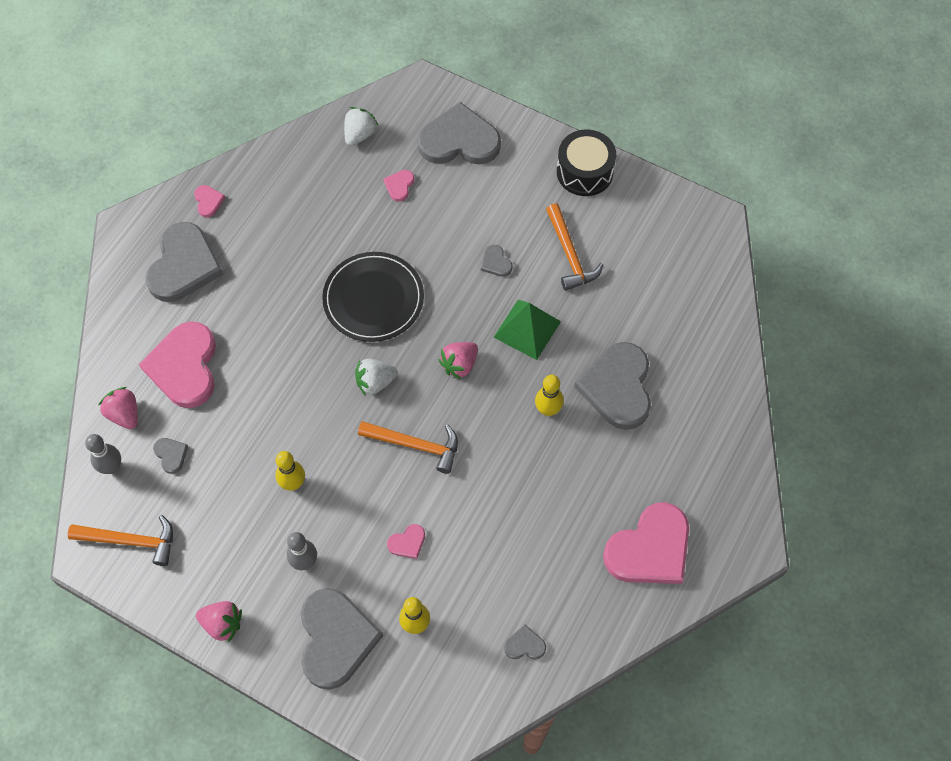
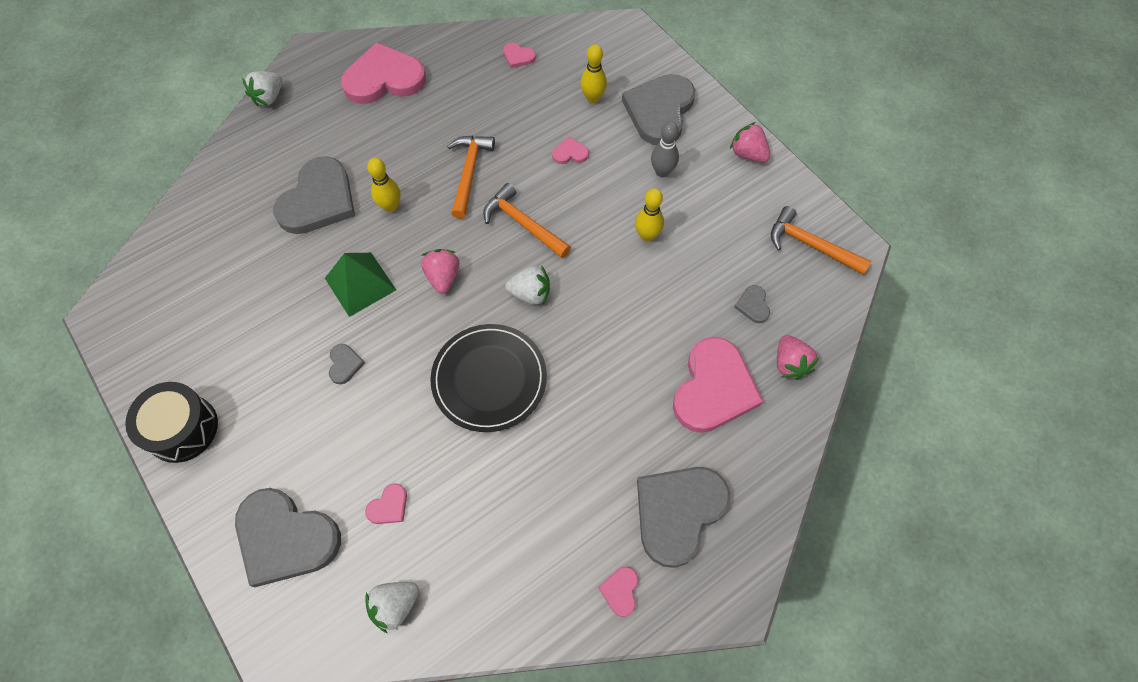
camera: 155 degrees left, 0 degrees up
grey bowling pin [85,434,121,474] -> none
pink strawberry [438,342,478,380] -> pink strawberry turned 75 degrees counterclockwise [421,249,459,294]
grey heart [504,625,546,660] -> pink heart [503,42,536,68]
orange hammer [546,203,603,291] -> orange hammer moved to [447,136,495,219]
none -> white strawberry [242,71,283,107]

